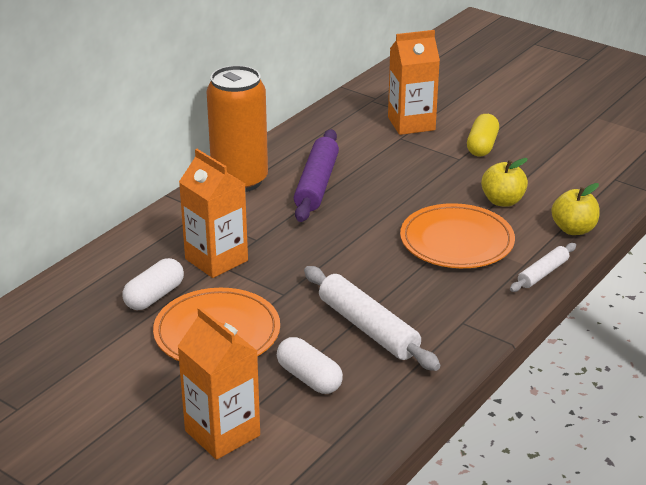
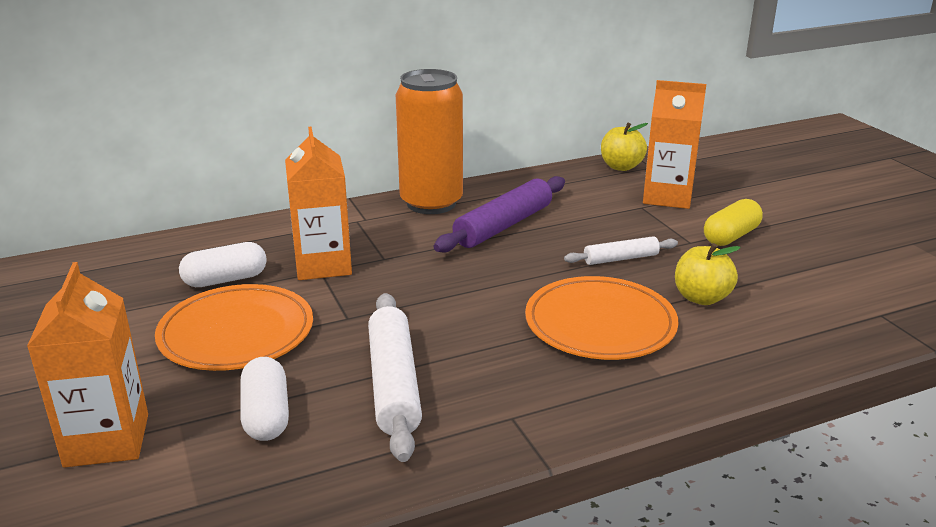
camera: 30 degrees right, 5 degrees down
white rolling pin [510,243,576,292] -> white rolling pin moved to [564,236,678,265]
yellow apple [551,183,600,235] -> yellow apple moved to [601,123,648,171]

